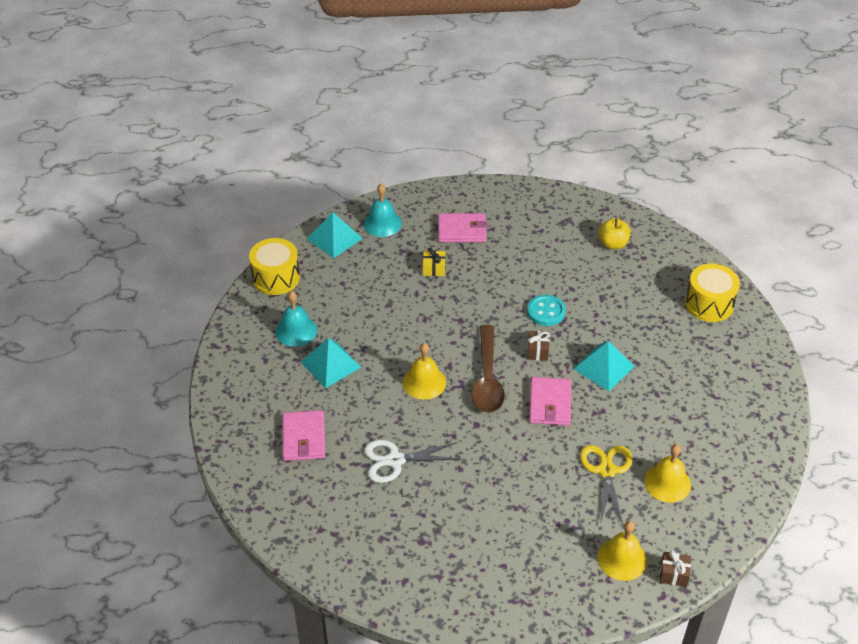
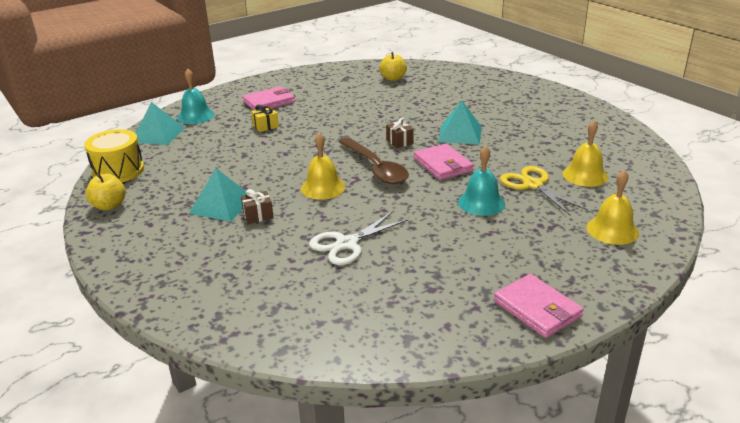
camera: 30 degrees left, 15 degrees down
turquoise bell [275,291,317,347] -> turquoise bell moved to [458,146,505,216]
pink wallet [283,410,325,461] -> pink wallet moved to [494,274,584,338]
turquoise button [527,295,566,326] -> none
brown gift [660,550,691,587] -> brown gift moved to [241,189,274,224]
yellow drum [685,264,740,322] -> none
none -> yellow apple [85,174,126,210]

